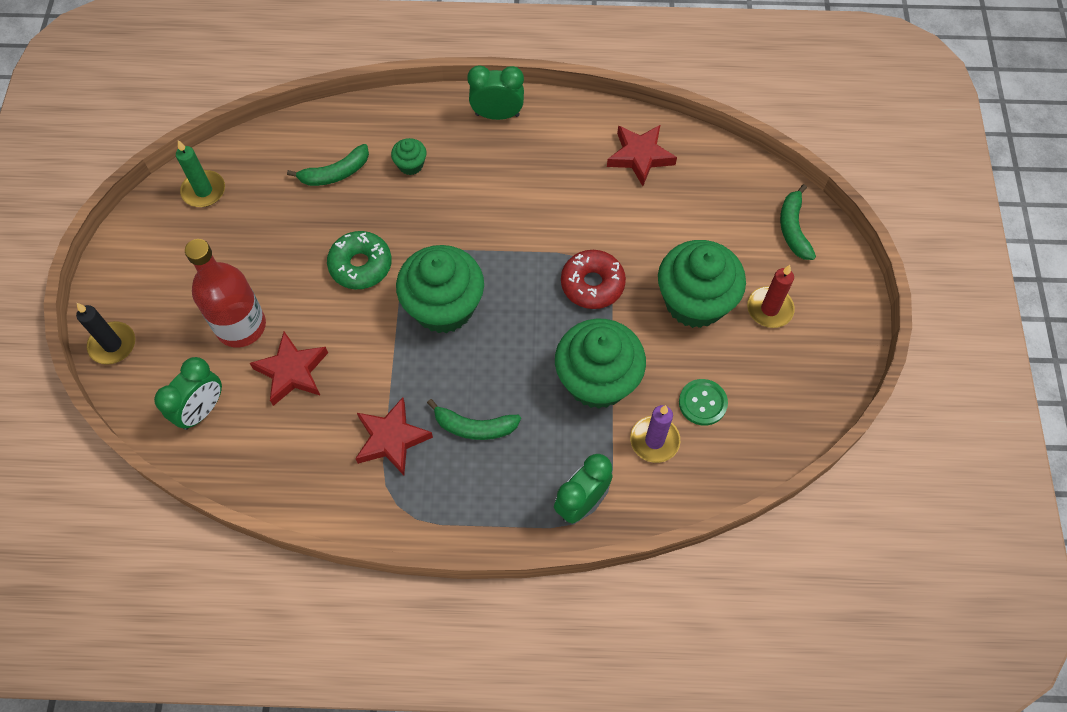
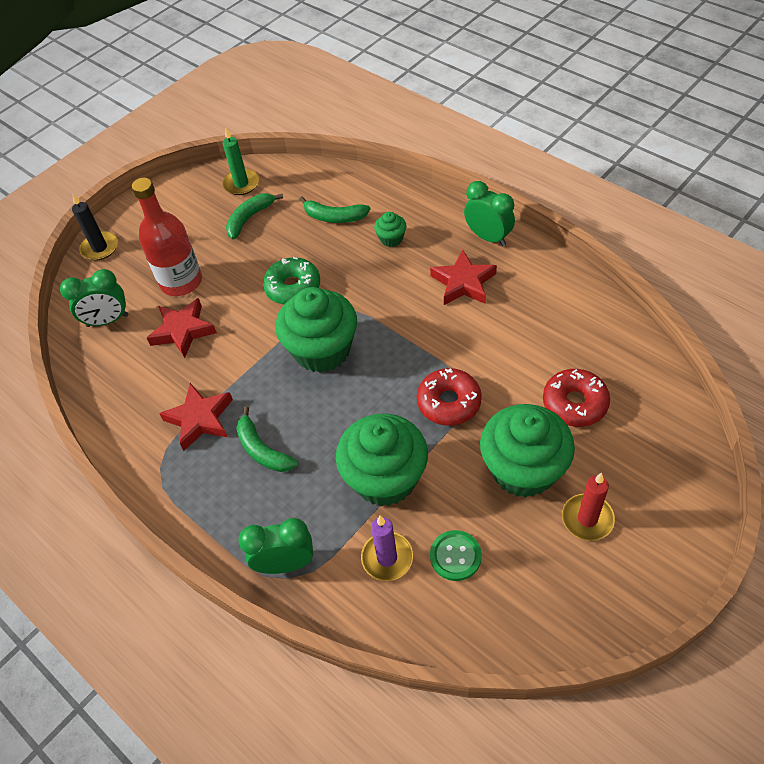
camera: 45 degrees right, 10 degrees down
red star [607,125,677,186] -> red star moved to [430,249,497,305]
green banana [780,184,816,260] -> green banana moved to [226,193,283,240]
none -> red donut [543,369,610,427]

